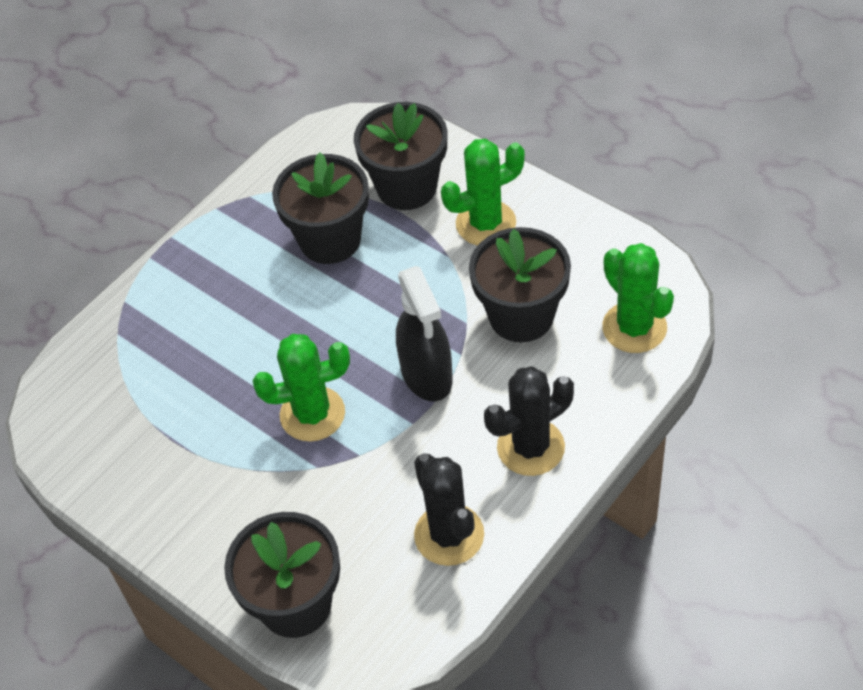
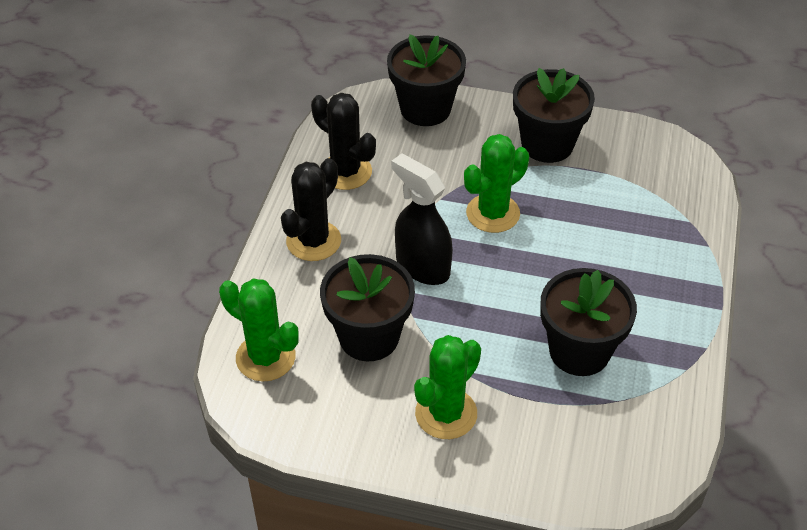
camera: 150 degrees right, 5 degrees down
black flower pot [354,102,447,210] -> black flower pot moved to [513,68,595,163]

